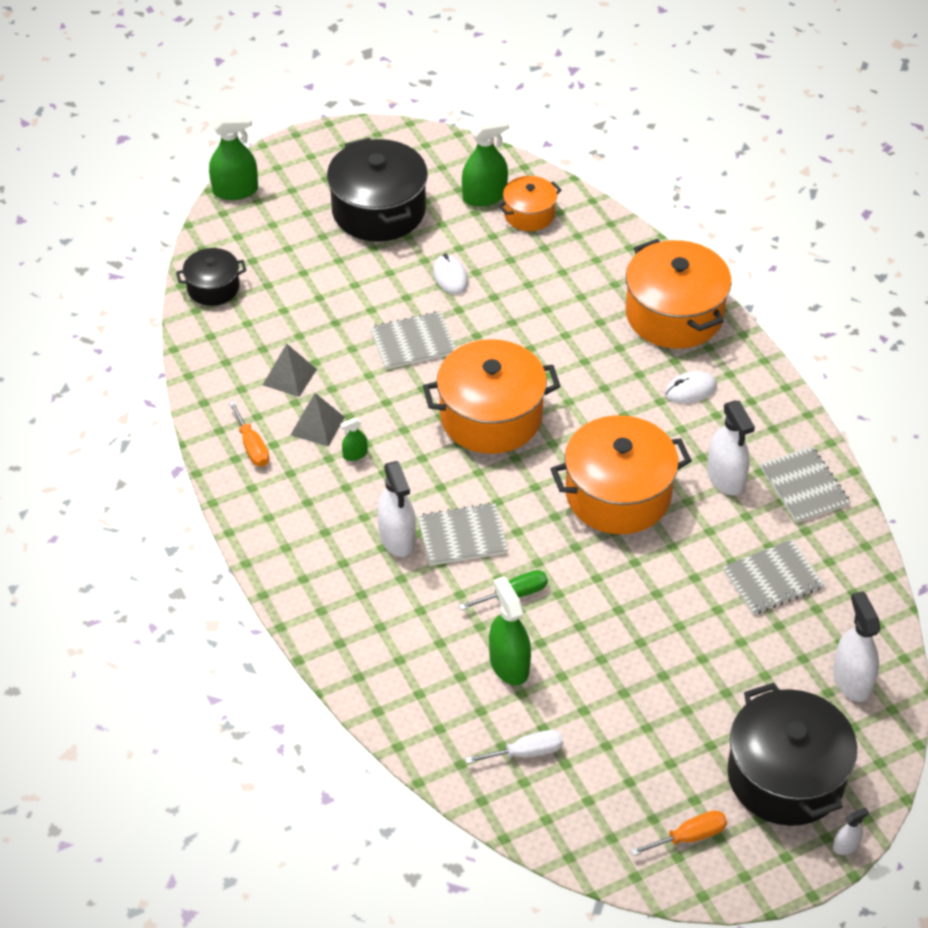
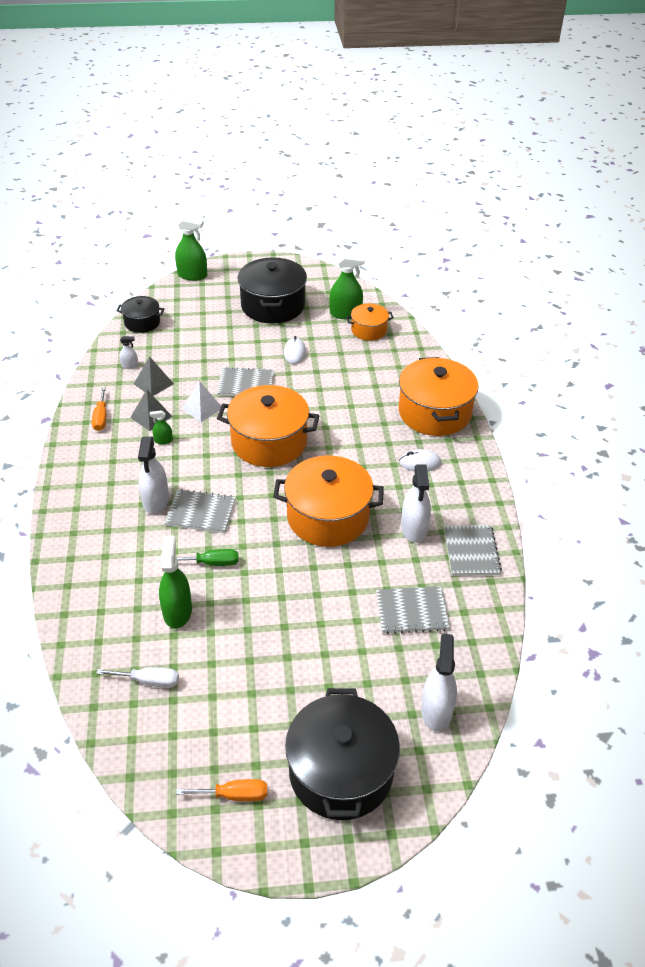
camera: 20 degrees right, 5 degrees down
white spray bottle [833,807,869,855] -> white spray bottle moved to [119,336,138,369]
none -> white pyramid [182,381,221,422]

